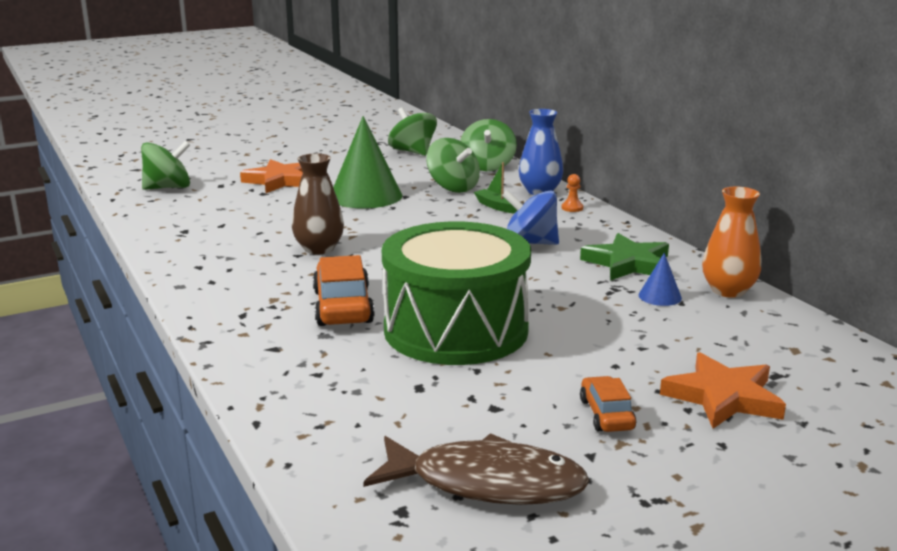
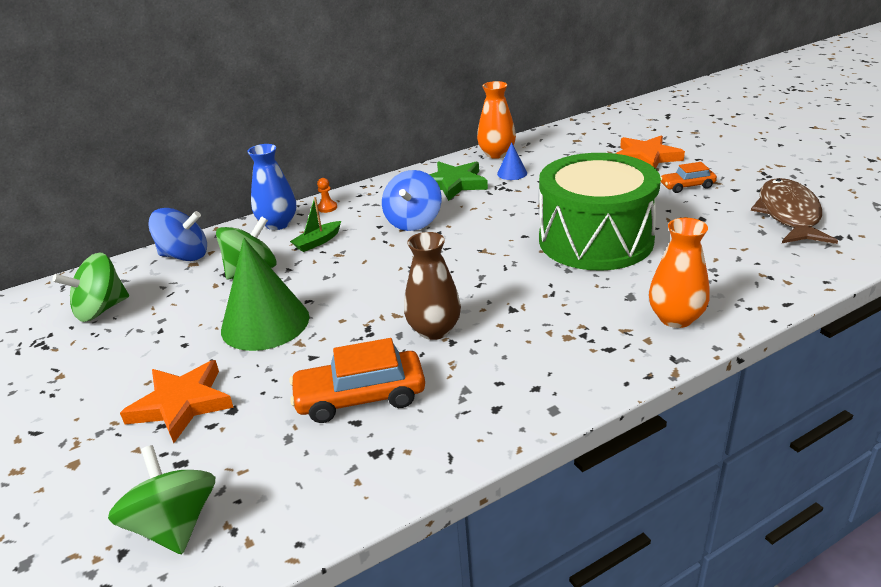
camera: 90 degrees left, 10 degrees up
orange car [313,255,375,326] -> orange car moved to [289,338,425,423]
green spinning top [460,119,517,171] -> blue spinning top [148,208,207,261]
none -> orange vase [649,218,710,328]

